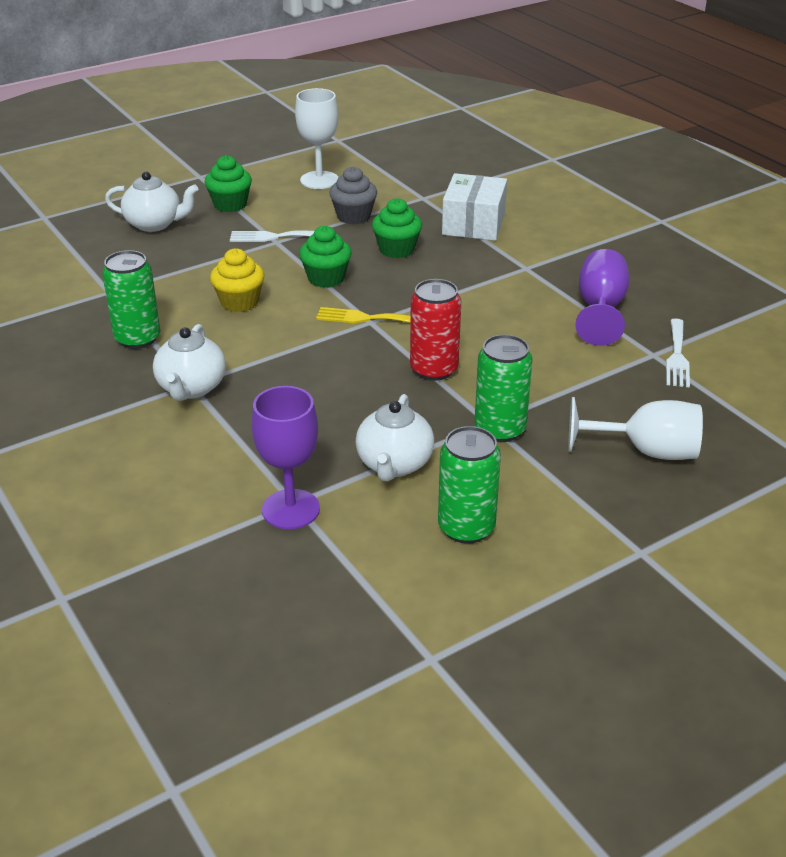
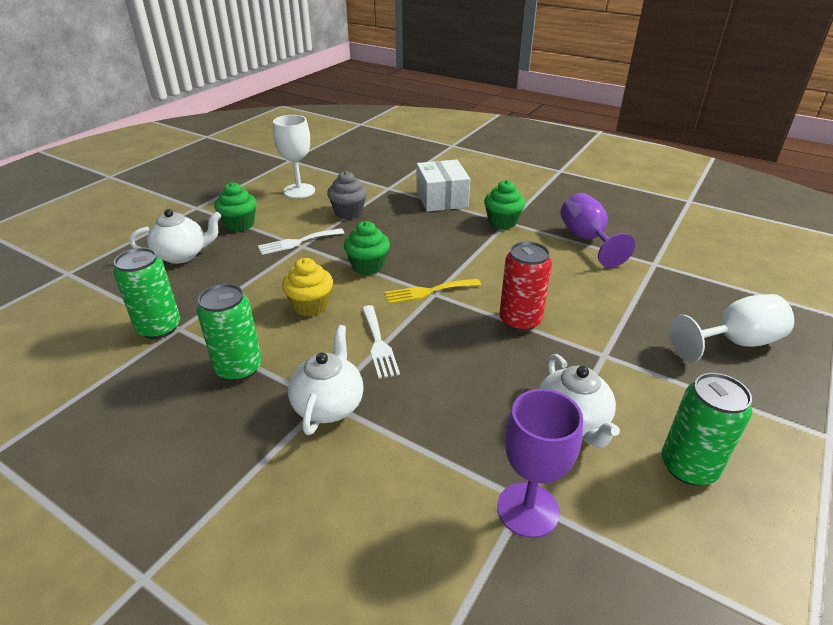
camera: 25 degrees left, 0 degrees up
white teapot [153,324,226,401] -> white teapot turned 150 degrees counterclockwise [288,325,364,435]
green cupcake [372,198,422,258] -> green cupcake moved to [484,180,525,229]
green can [474,334,533,442] -> green can moved to [113,248,180,339]
white fork [666,319,690,387] -> white fork moved to [362,305,400,379]

